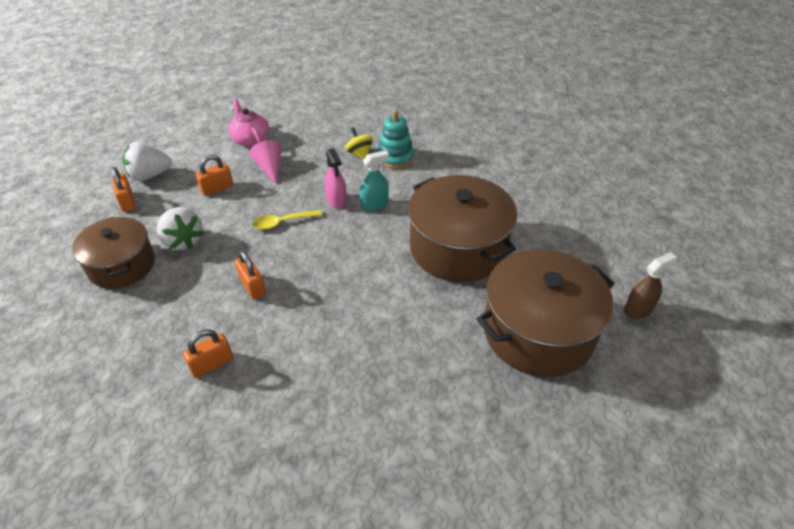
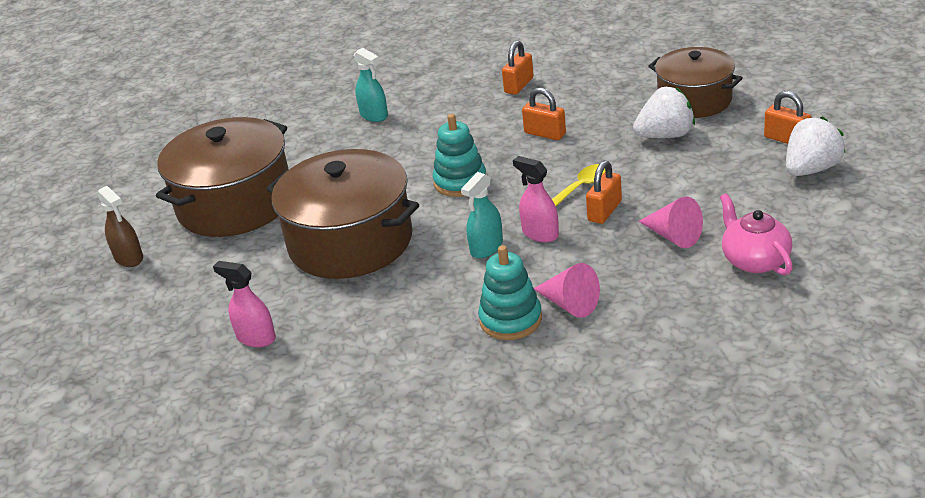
camera: 160 degrees right, 10 degrees down
white strawberry [157,207,203,250] -> white strawberry turned 135 degrees clockwise [633,87,695,138]
orange padlock [196,155,234,196] -> orange padlock moved to [586,161,622,224]
pink teapot [229,99,270,147] -> pink teapot turned 150 degrees counterclockwise [720,193,793,276]
yellow spinning top [345,128,373,160] -> pink cone [534,263,600,318]
brown spray bottle [624,252,677,319] -> brown spray bottle turned 75 degrees counterclockwise [97,186,143,267]
none -> pink spray bottle [213,261,276,347]
none -> turquoise spray bottle [354,48,388,122]
none -> turquoise stacking toy [433,114,486,197]

